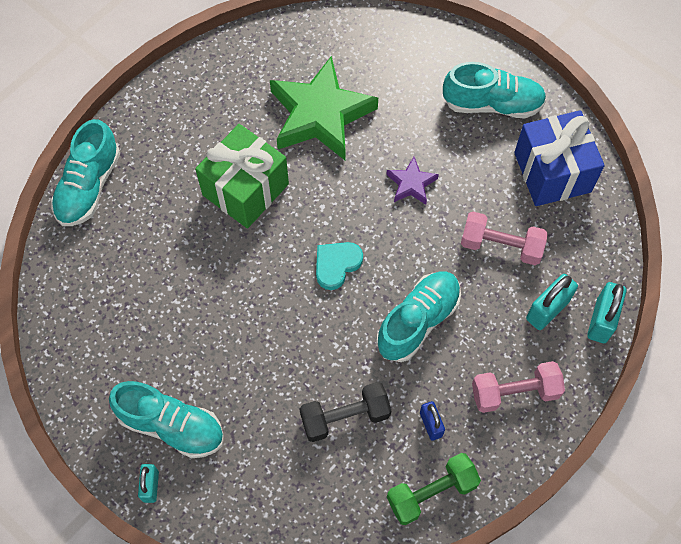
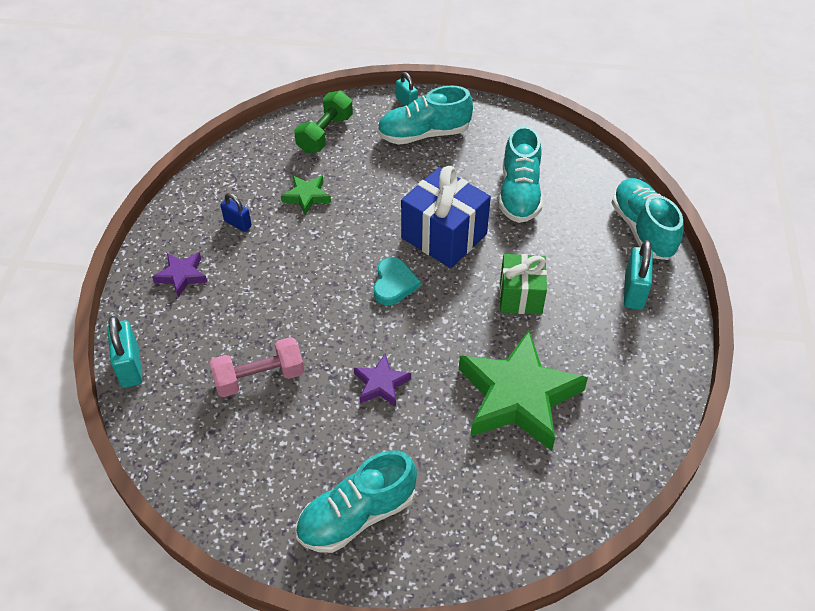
camera: 145 degrees right, 15 degrees down
green gift [195,124,289,228] -> green gift [500,254,547,315], size x0.66
black dumbbell [300,382,391,442] -> green star [281,175,331,215]
turquoise shoe [377,272,461,362] -> turquoise shoe moved to [499,125,543,223]
green dumbbell [387,453,481,525] -> green dumbbell moved to [294,91,353,153]
pink dumbbell [472,361,565,413] -> purple star [152,252,207,298]
blue gift [514,110,605,206] -> blue gift moved to [401,166,491,268]
turquoise padlock [526,274,578,330] -> turquoise padlock moved to [624,240,653,310]

